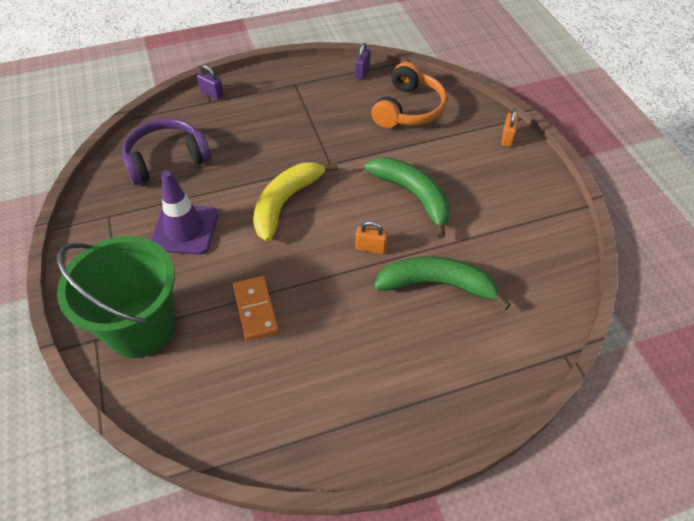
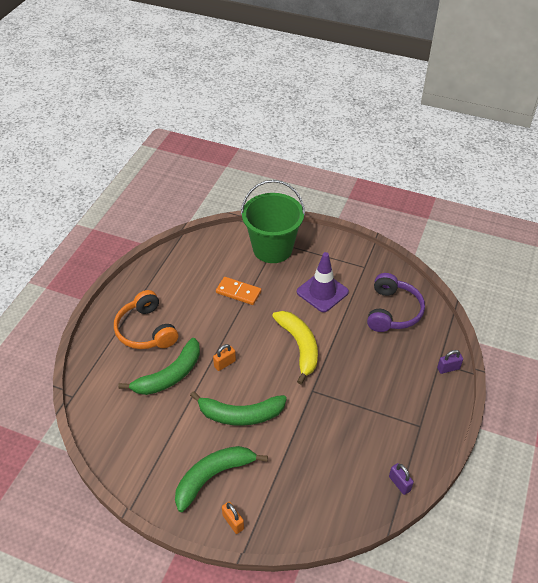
camera: 130 degrees right, 5 degrees down
orange headphones [371,62,447,128] -> orange headphones moved to [114,290,178,349]
none -> green banana [175,446,268,512]

